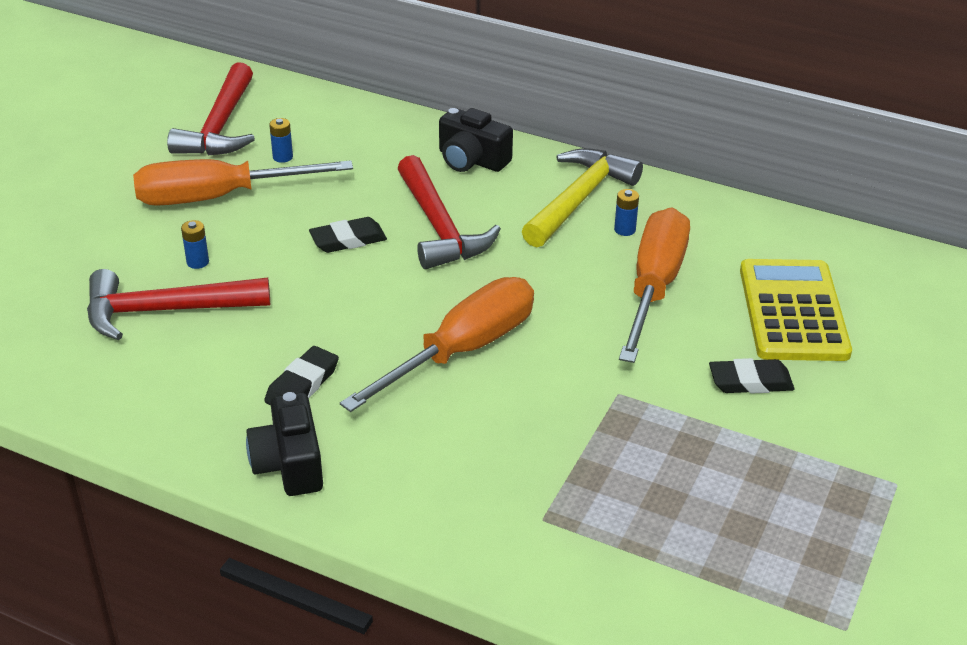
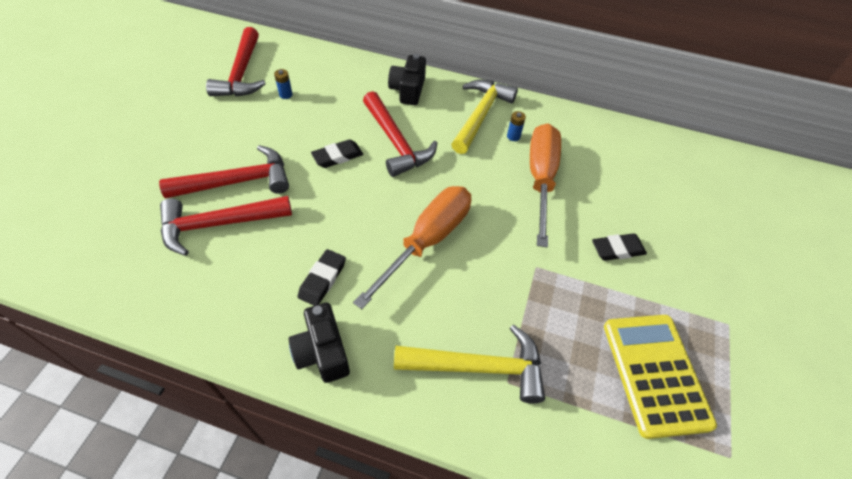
camera: 10 degrees left, 15 degrees up
orange screwdriver [133,159,353,206] -> none
blue battery [181,220,209,269] -> red hammer [159,145,289,199]
black camera [439,108,513,172] -> black camera turned 75 degrees clockwise [388,54,426,105]
yellow calculator [740,259,852,361] -> yellow calculator moved to [604,315,717,439]
none -> yellow hammer [394,325,545,404]

